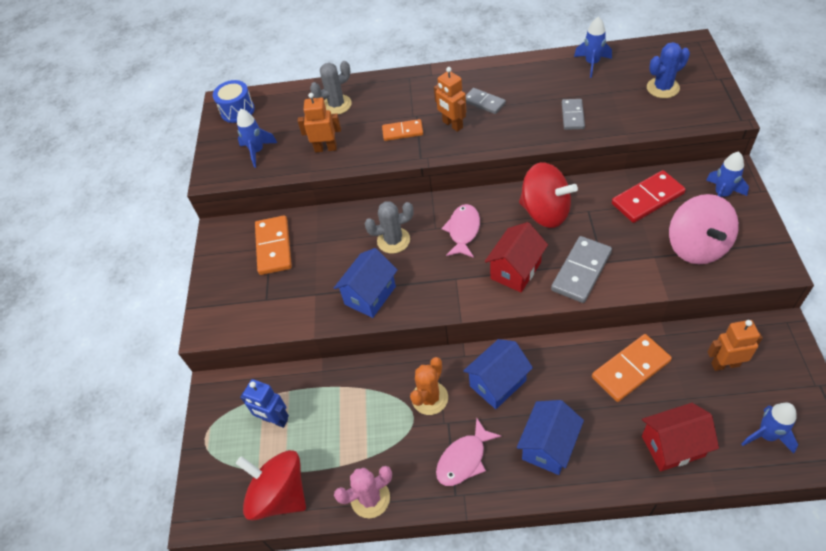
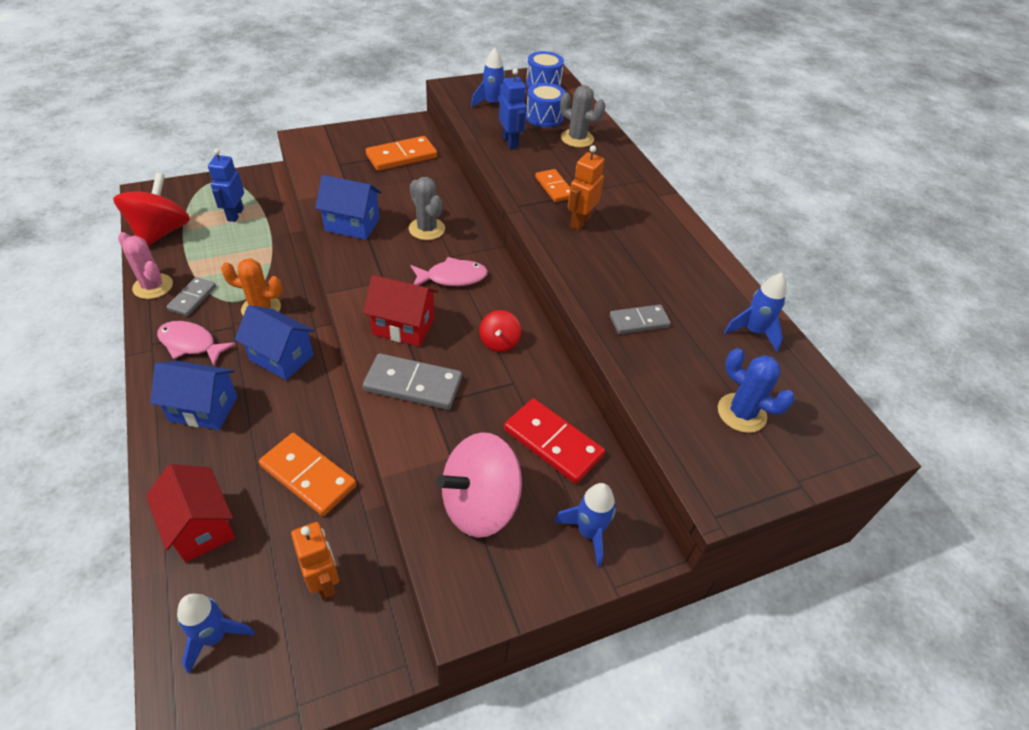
camera: 60 degrees right, 5 degrees down
orange robot [298,93,341,152] -> blue robot [499,68,527,149]
grey domino [466,88,506,114] -> grey domino moved to [166,277,216,316]
red spinning top [519,162,578,228] -> red spinning top [480,310,521,352], size x0.51
none -> blue drum [526,83,566,128]

